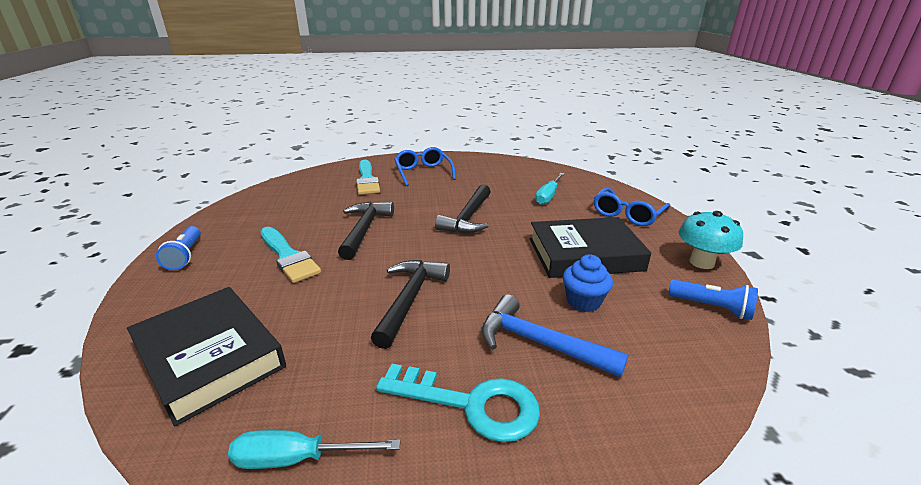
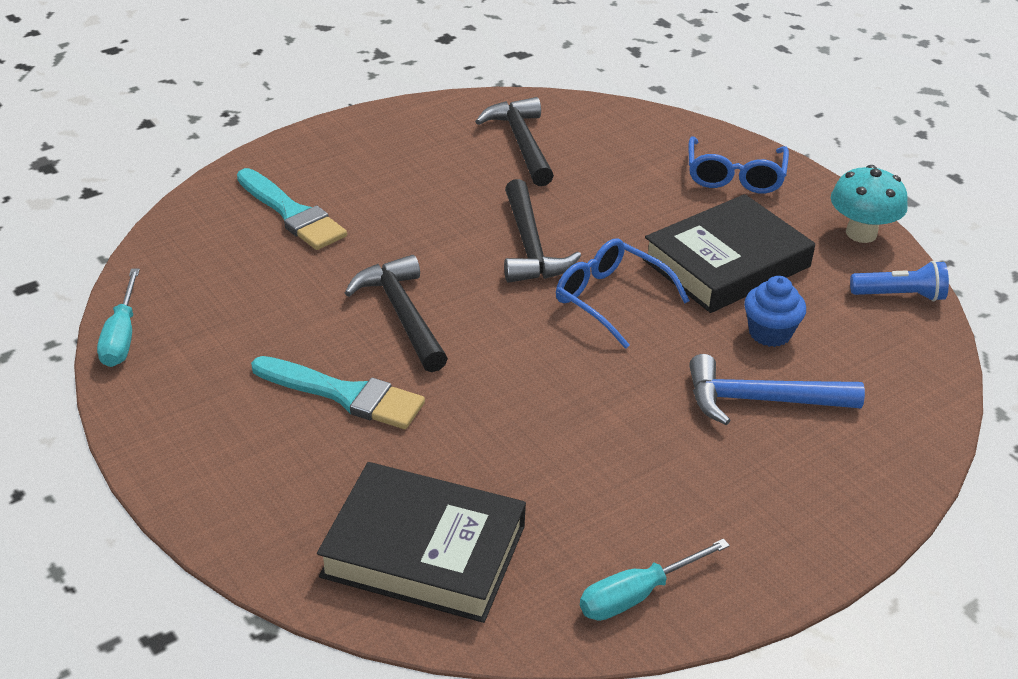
camera: 30 degrees left, 10 degrees up
blue flashlight [156,226,201,270] -> none
black hammer [371,260,450,349] -> black hammer moved to [475,97,554,186]
turquoise key [376,364,540,442] -> none
blue glasses [394,147,456,186] -> blue glasses moved to [556,238,690,349]
turquoise screwdriver [535,173,565,205] -> turquoise screwdriver moved to [97,269,140,367]

